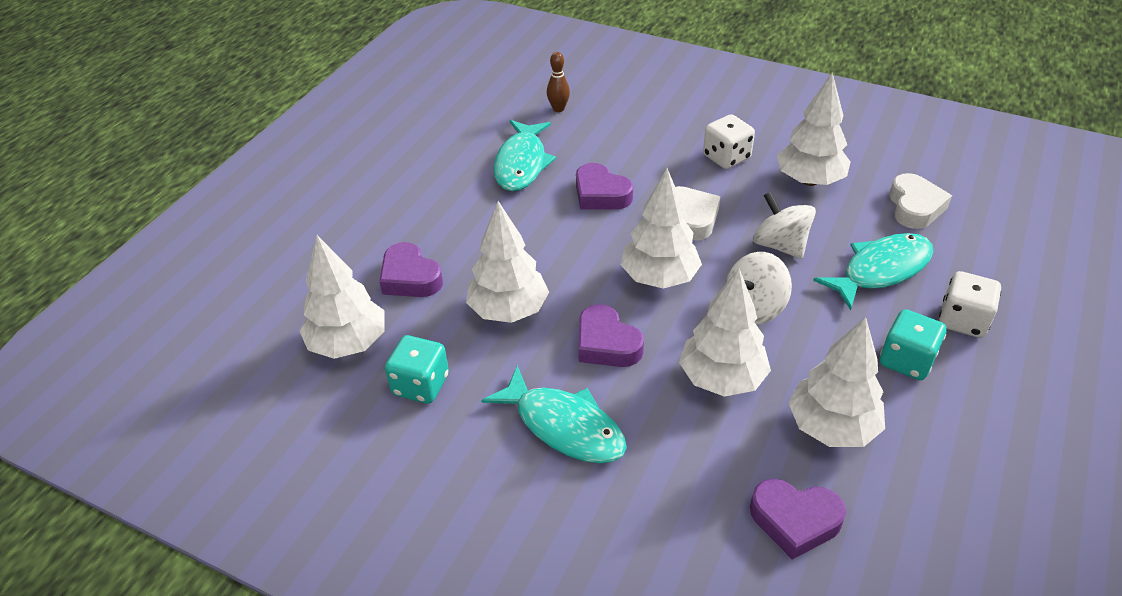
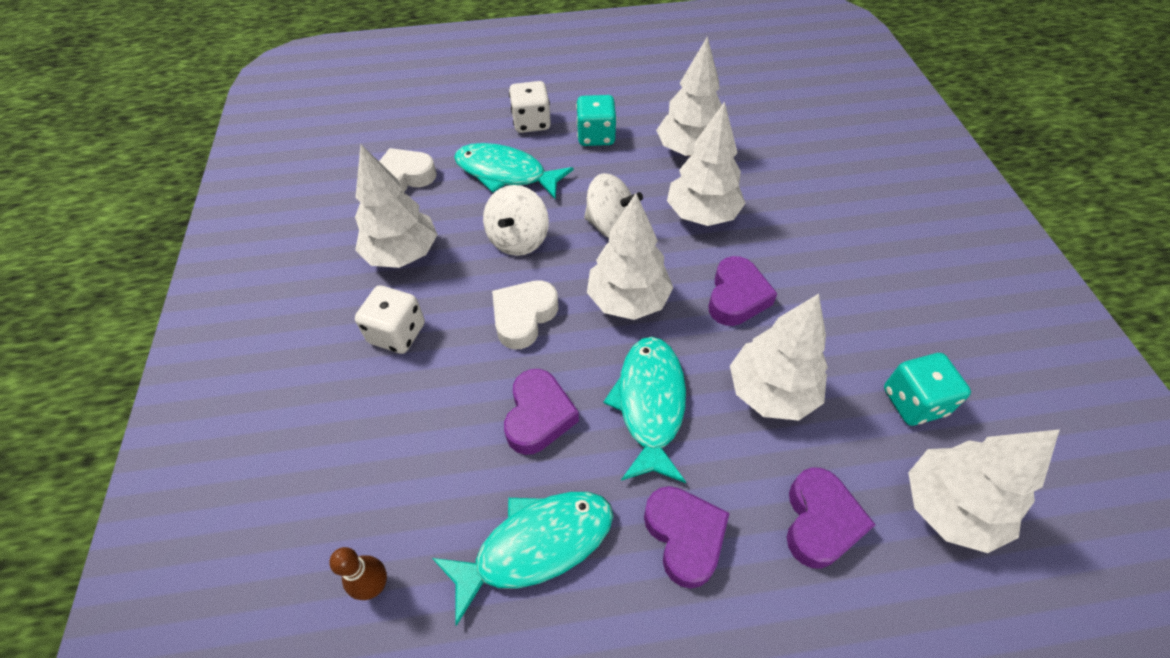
camera: 125 degrees left, 10 degrees up
turquoise fish [481,365,627,463] -> turquoise fish moved to [604,337,686,483]
purple heart [750,479,846,560] -> purple heart moved to [644,486,729,589]

